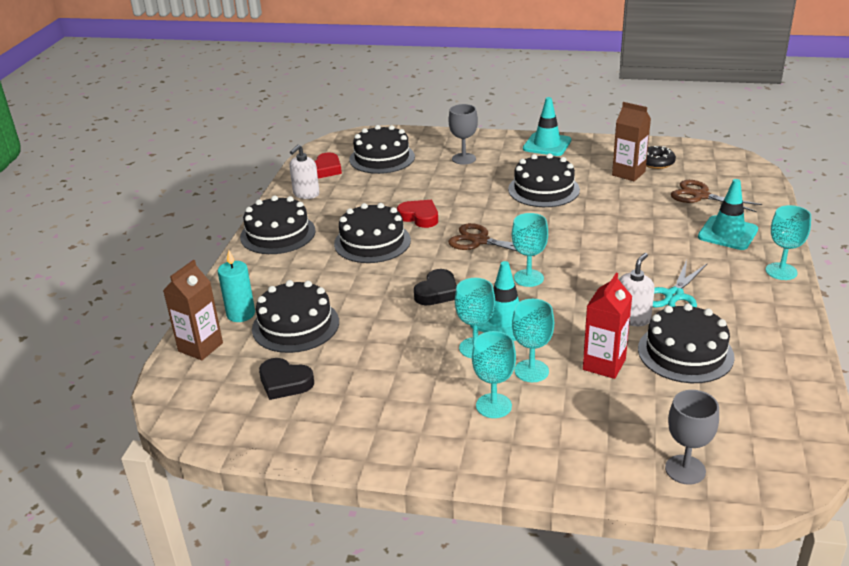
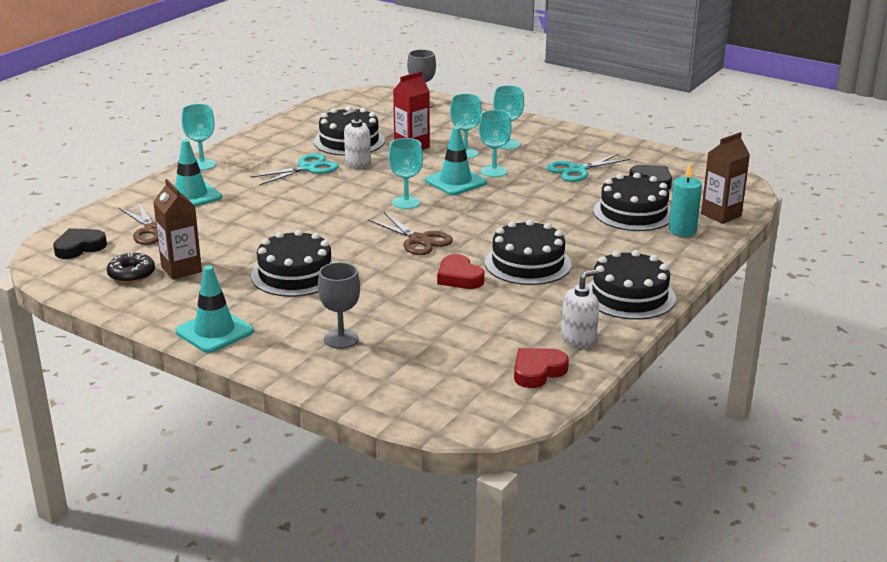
camera: 160 degrees left, 5 degrees down
black cake [349,125,415,174] -> none
black heart [414,269,457,305] -> black heart moved to [53,228,107,259]
none -> turquoise scissors [547,154,630,182]

